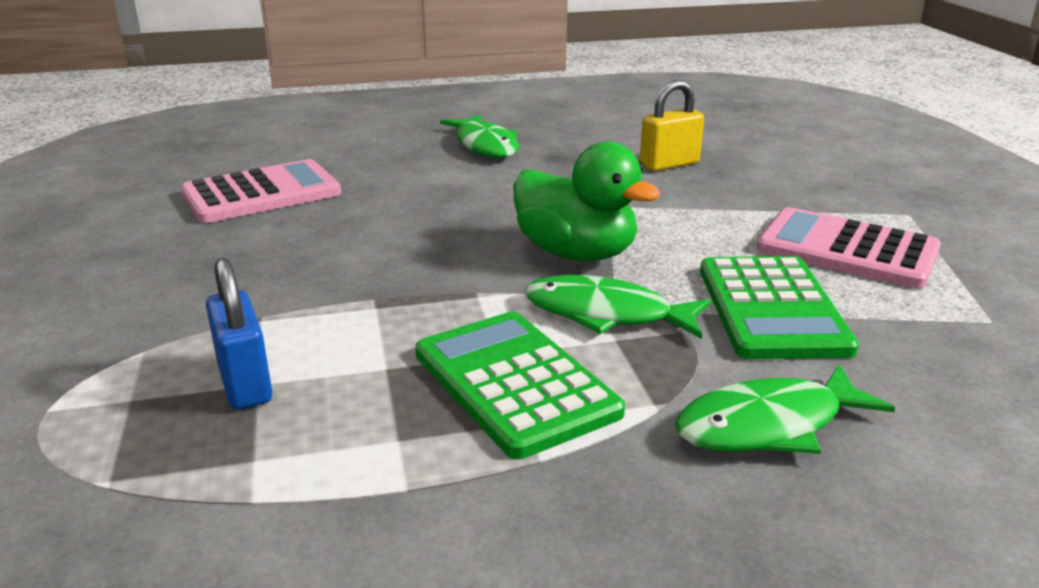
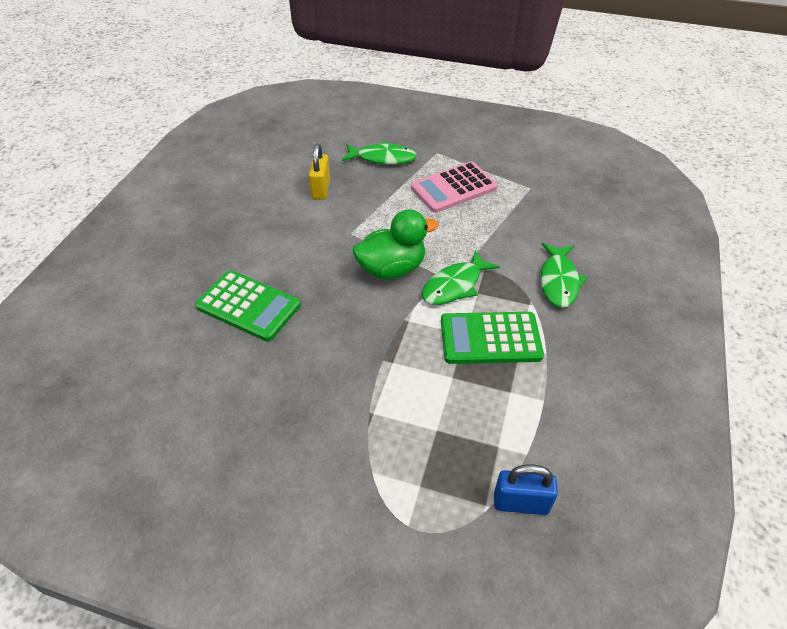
camera: 60 degrees left, 20 degrees up
pink calculator [181,159,341,223] -> none
blue padlock [206,258,272,410] -> blue padlock moved to [494,465,558,515]
green fish [440,114,519,158] -> green fish moved to [342,141,417,165]
green calculator [700,256,859,360] -> green calculator moved to [195,270,301,341]

